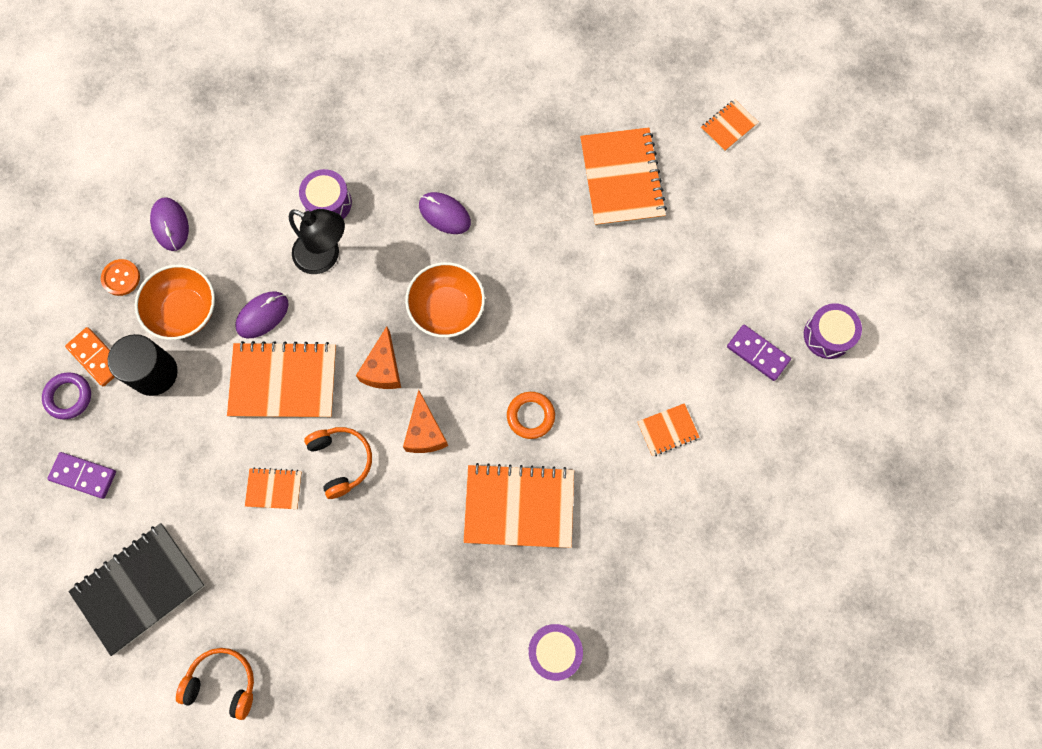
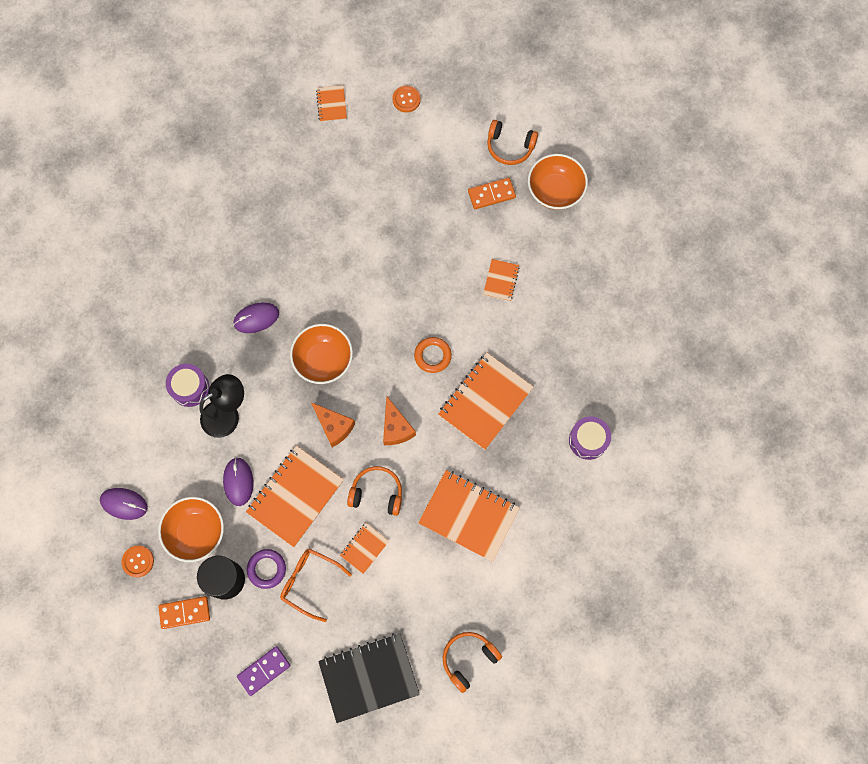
camera: 55 degrees left, 0 degrees up
purple ring [42,373,91,420] -> purple ring moved to [247,549,286,589]
black notebook [68,523,205,656] -> black notebook turned 75 degrees clockwise [318,633,420,723]
orange cheese [403,390,448,453] -> orange cheese turned 45 degrees clockwise [383,396,416,445]
orange notebook [580,127,667,226] -> orange notebook moved to [418,470,520,562]
purple domino [727,325,791,381] -> orange domino [468,178,516,209]
purple drum [804,303,862,359] -> orange headphones [487,120,538,165]
none -> orange glasses [280,549,352,622]
none -> orange button [392,86,421,112]
none -> orange bowl [528,154,588,210]

